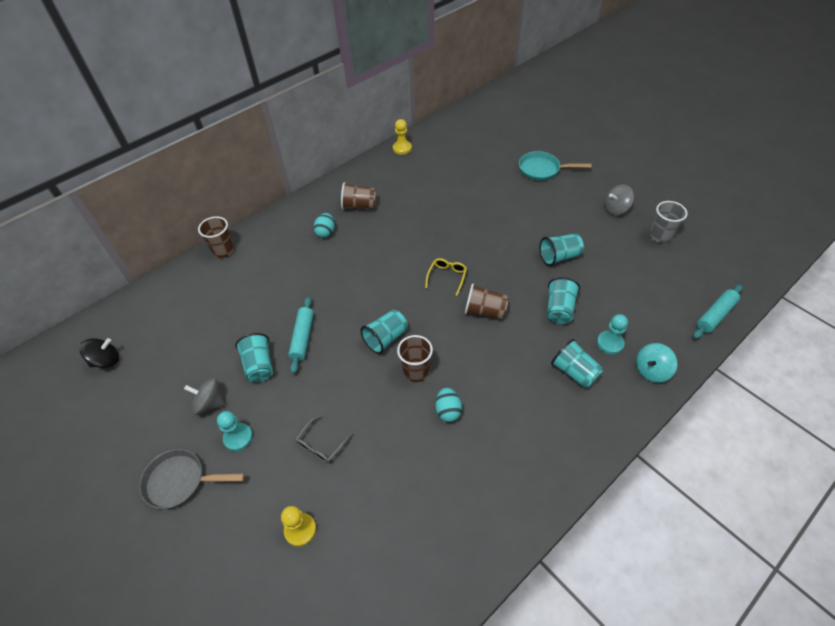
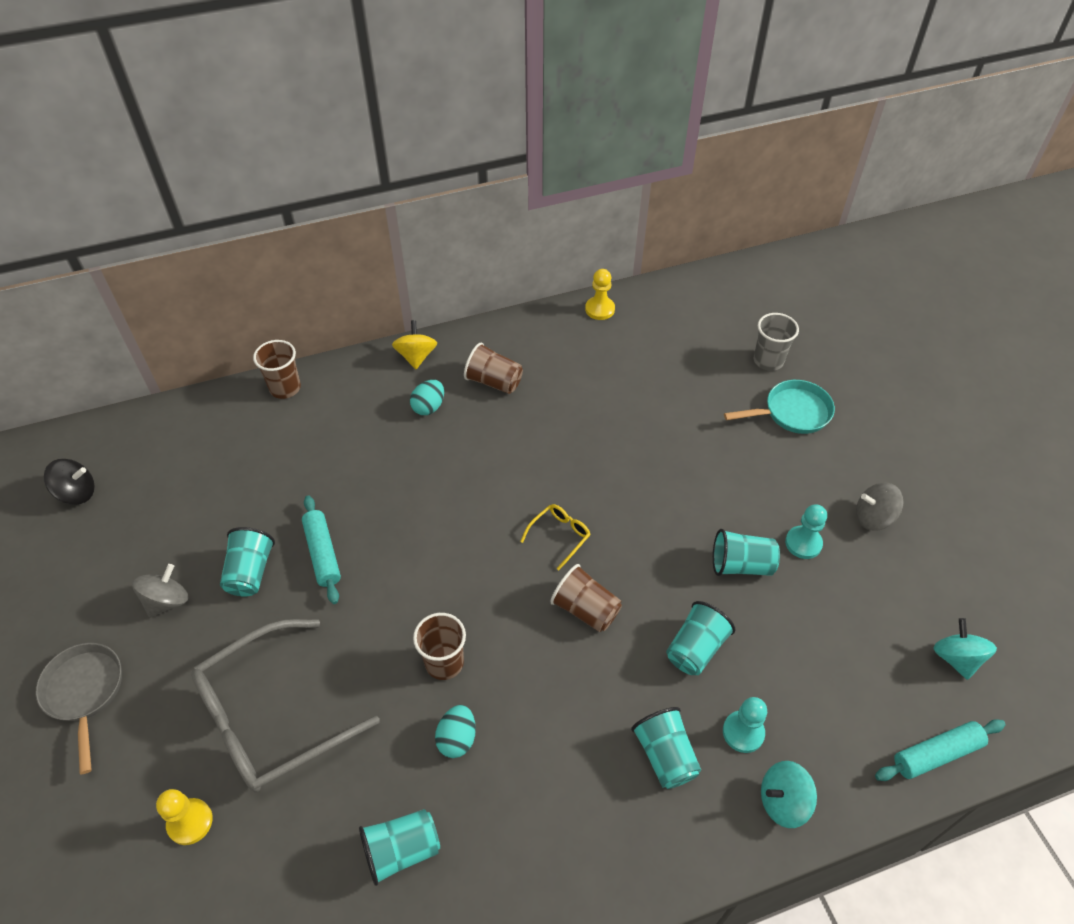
camera: 20 degrees right, 0 degrees up
grey pan [139,449,245,509] -> grey pan turned 45 degrees clockwise [36,643,122,775]
grey spinning top [184,378,225,415] -> grey spinning top turned 90 degrees clockwise [132,564,188,618]
turquoise pawn [217,411,253,451] -> turquoise pawn moved to [785,504,827,559]
turquoise rolling pin [288,297,314,374] -> turquoise rolling pin turned 45 degrees counterclockwise [302,495,341,604]
grey glasses [295,415,353,463] -> grey glasses [191,619,380,793], size x2.40
turquoise cup [360,310,408,354] -> turquoise cup moved to [359,809,440,886]
turquoise pan [519,151,592,181] -> turquoise pan turned 135 degrees clockwise [724,380,835,434]
grey cup [650,201,688,243] -> grey cup moved to [754,313,799,371]
none -> yellow spinning top [392,320,437,369]
none -> turquoise spinning top [933,618,997,680]

